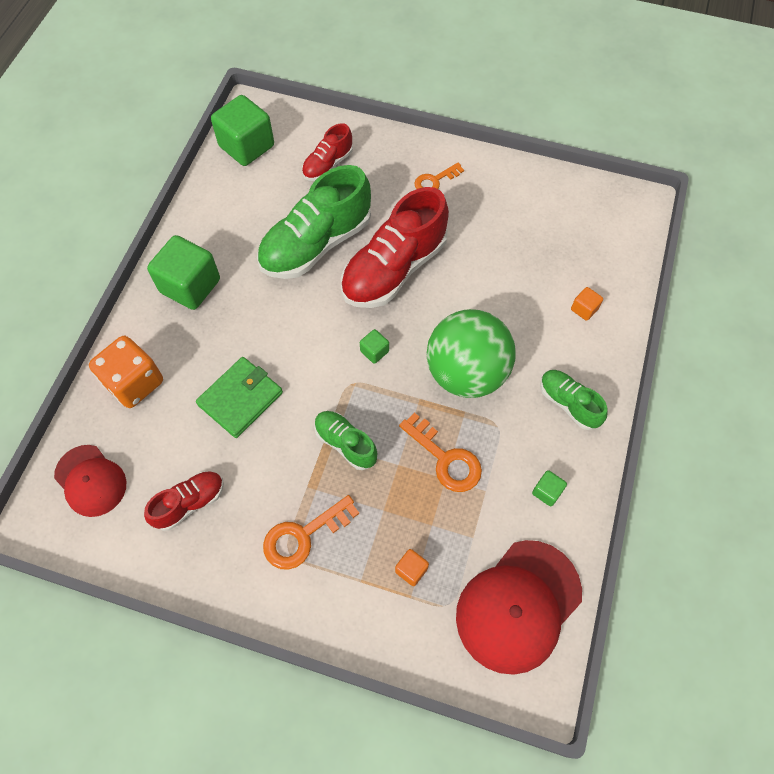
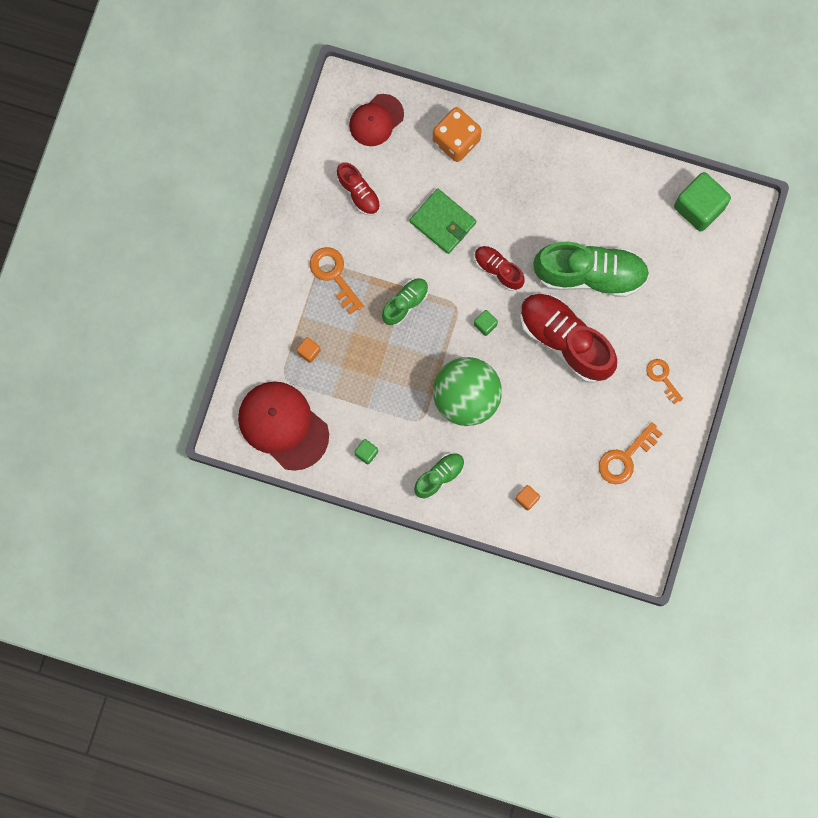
camera: 90 degrees right, 15 degrees up
green cube [147,235,220,310] -> none
green shoe [257,165,371,279] -> green shoe turned 135 degrees clockwise [533,242,650,297]
red shoe [302,123,353,181] -> red shoe moved to [475,246,525,291]
orange key [399,413,482,492] -> orange key moved to [599,422,662,484]

